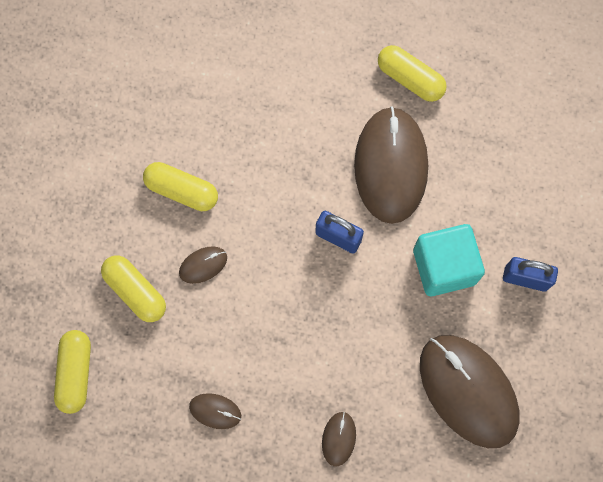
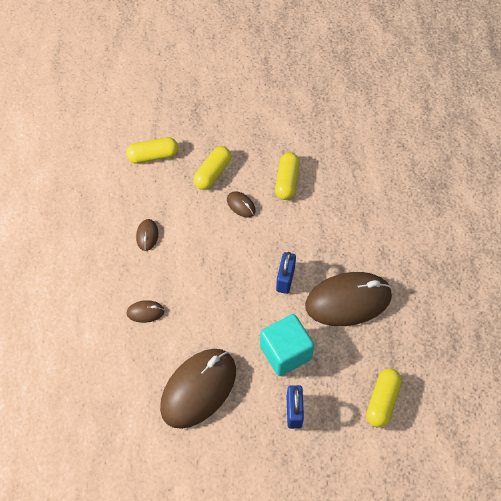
camera: 75 degrees right, 15 degrees down
yellow capsule [378,45,447,102] -> yellow capsule moved to [366,368,402,427]

